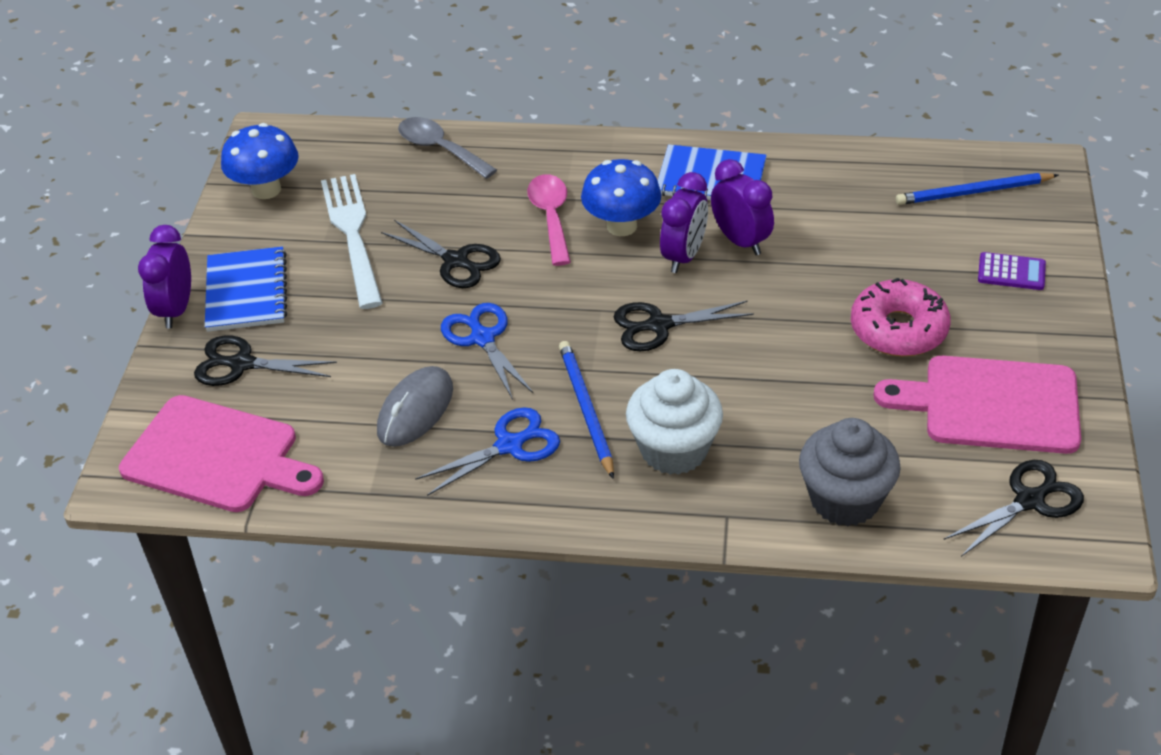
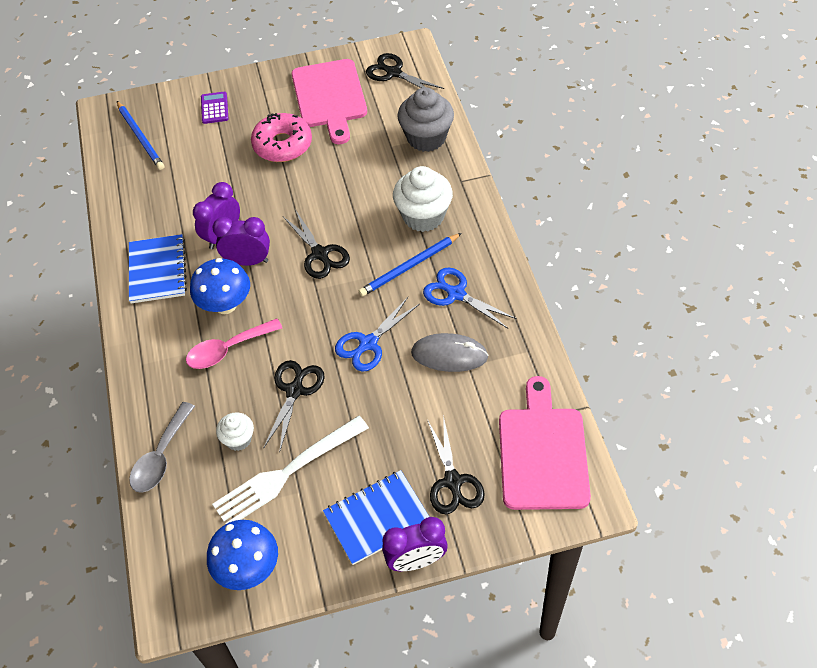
camera: 110 degrees left, 10 degrees up
none -> white cupcake [216,412,254,451]

